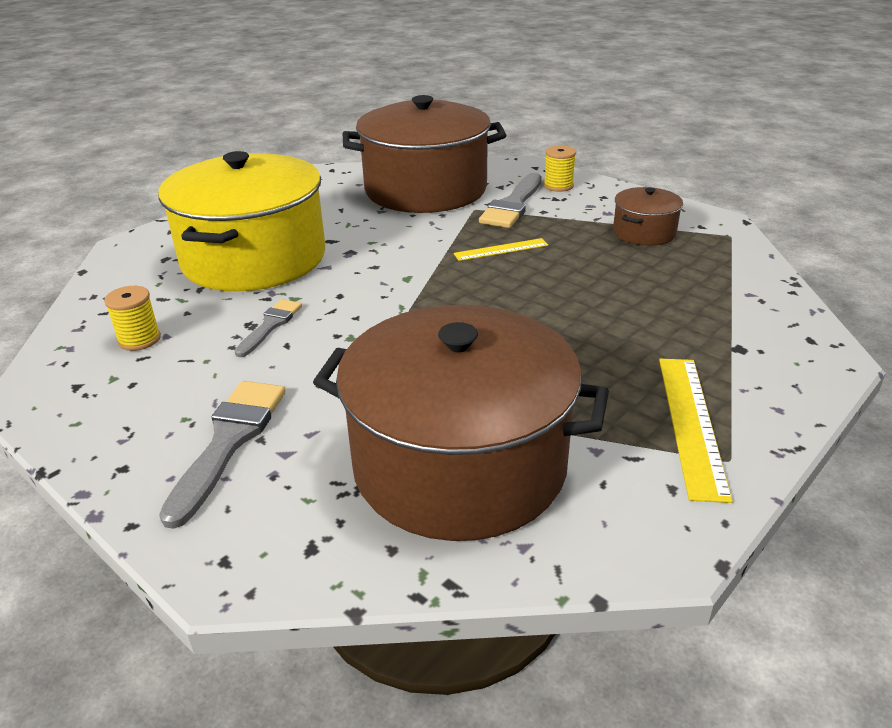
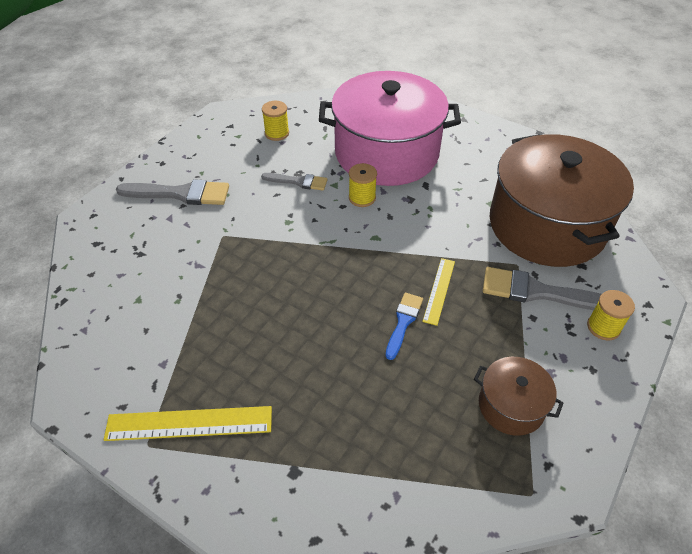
camera: 80 degrees right, 15 degrees up
yellow pot [158,151,325,291] -> pink pot [319,71,461,186]
brown pot [313,305,609,541] -> none
yellow ruler [454,238,548,261] -> yellow ruler turned 45 degrees clockwise [422,258,455,326]
none -> yellow spool [349,163,377,207]
none -> blue brush [385,293,423,360]

